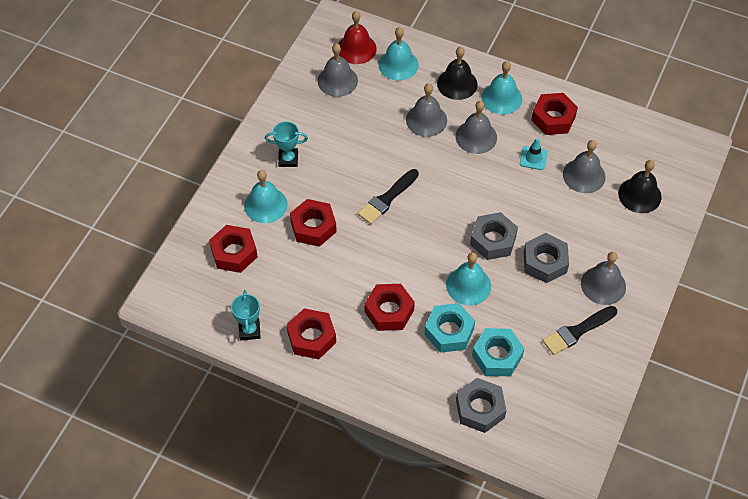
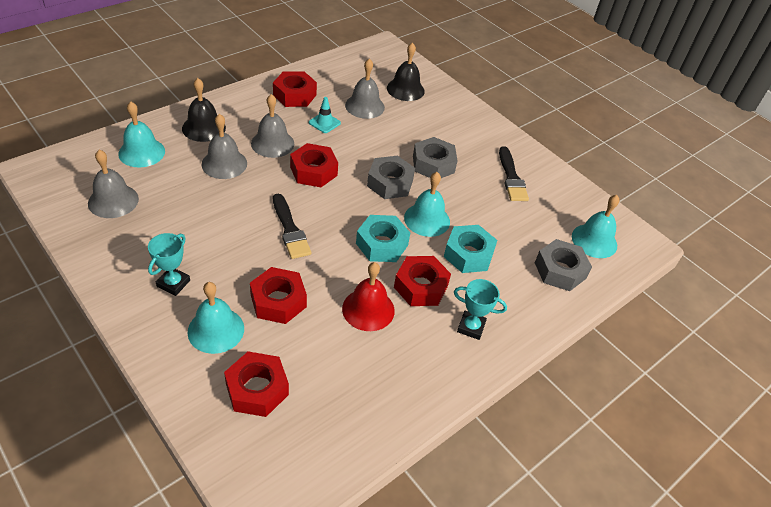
camera: 70 degrees left, 10 degrees down
turquoise trophy [231,290,261,341] -> turquoise trophy moved to [454,279,507,340]
red nut [287,308,336,359] -> red nut moved to [290,143,338,187]
red bell [338,11,377,64] -> red bell moved to [342,262,395,331]
turquoise nut [472,328,524,376] -> turquoise nut moved to [356,215,410,262]
turquoise bell [482,61,522,114] -> turquoise bell moved to [572,195,619,258]
grey bell [581,252,626,305] -> none

